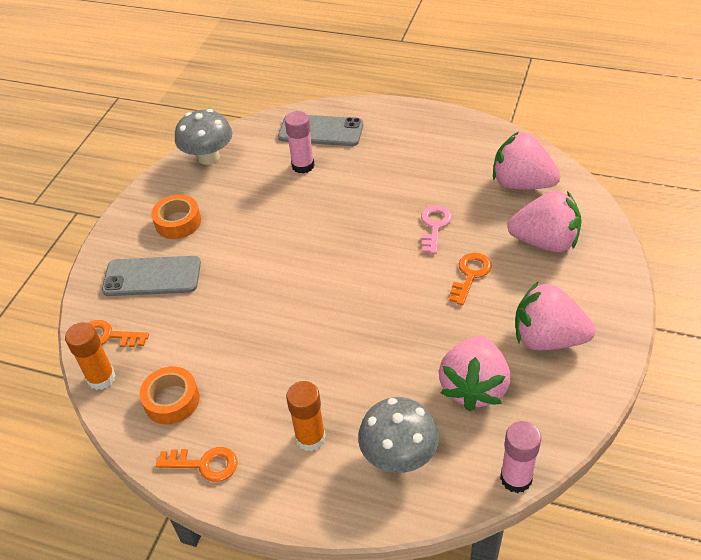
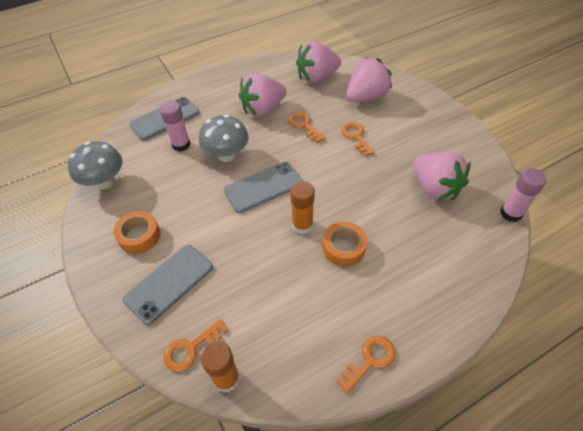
camera: 50 degrees left, 5 degrees up
orange tape [140,366,200,425] -> orange tape moved to [322,222,367,267]
orange glue stick [286,381,326,451] -> orange glue stick moved to [290,181,315,234]
grey mushroom [358,397,439,473] -> grey mushroom moved to [199,115,249,162]
pink key [421,205,452,254] -> orange key [288,112,326,143]
pink strawberry [515,281,595,350] -> pink strawberry moved to [239,73,286,117]
none -> grey phone [224,162,303,213]

